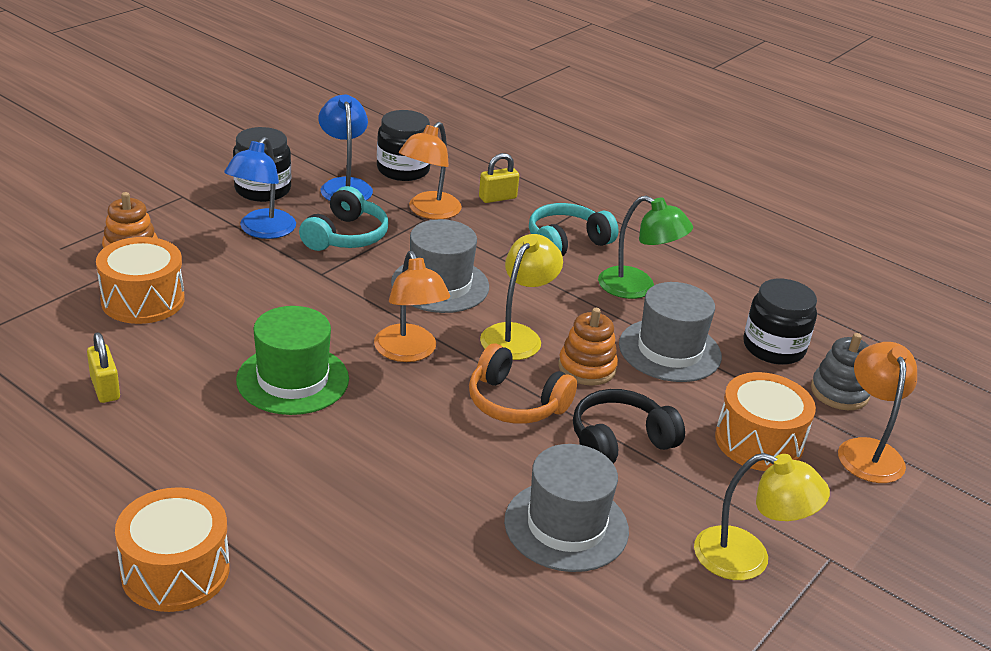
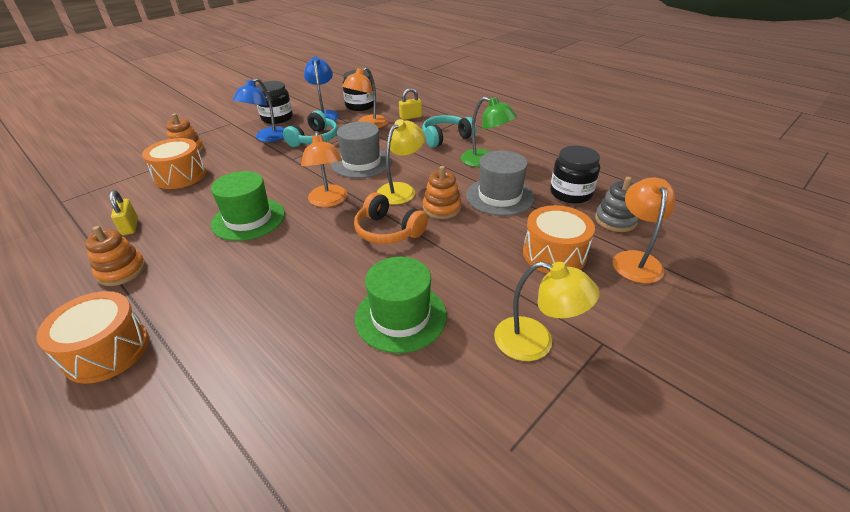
camera: 10 degrees right, 5 degrees up
grey hat [504,444,629,572] -> green hat [355,257,447,353]
black headphones [573,389,685,463] -> none
none -> orange stacking toy [85,226,146,286]

